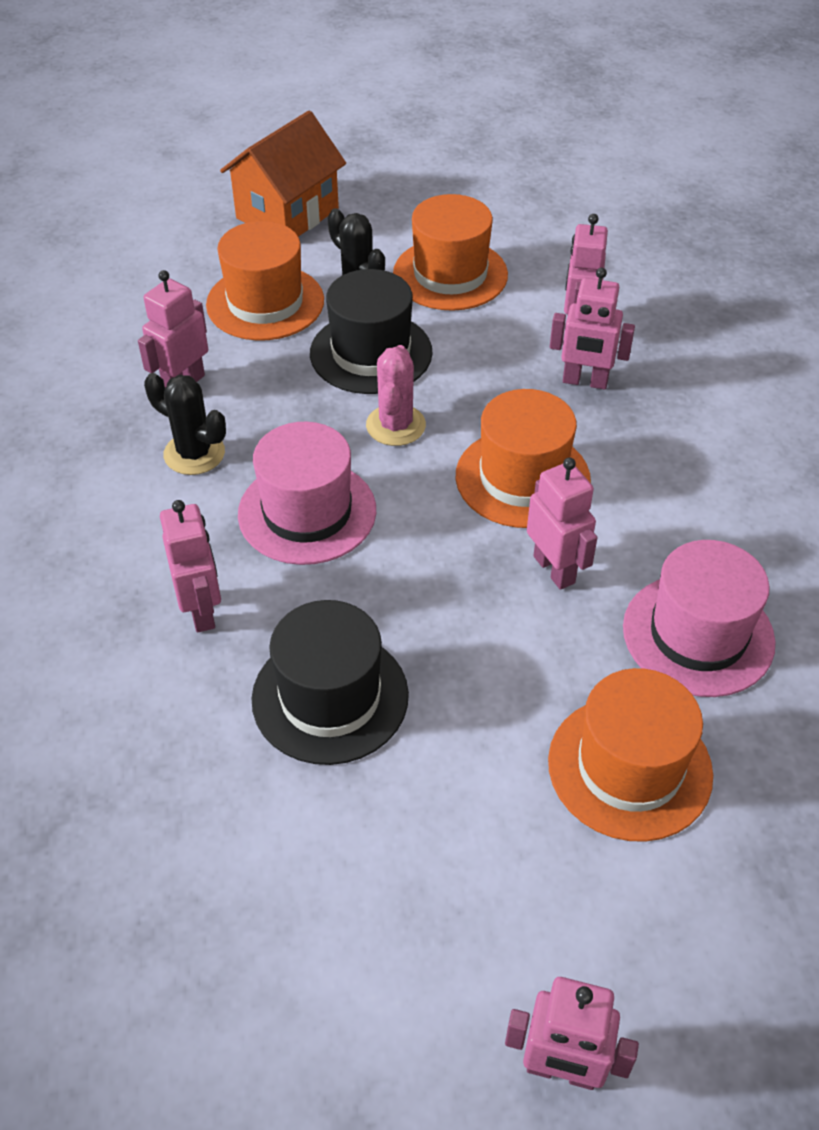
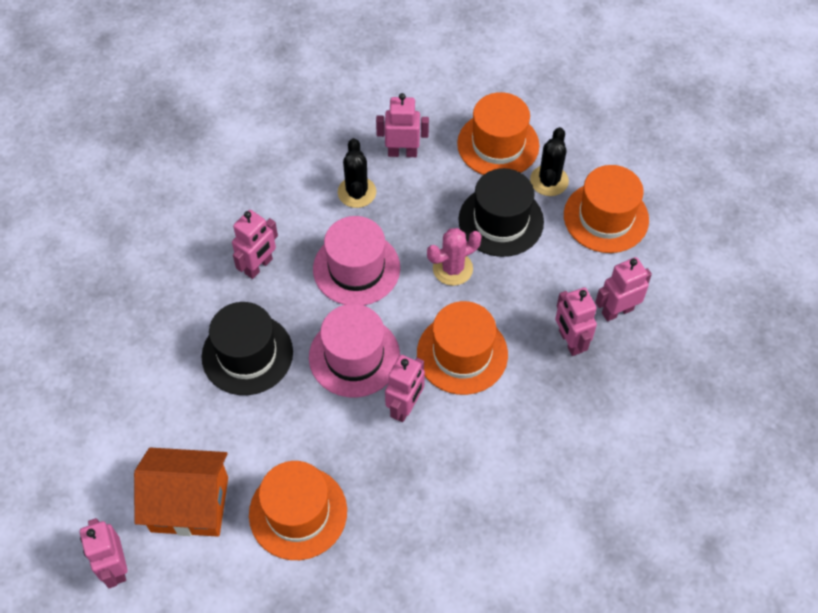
camera: 55 degrees right, 10 degrees up
orange house [220,111,346,237] -> orange house moved to [134,448,228,537]
pink hat [623,540,776,697] -> pink hat moved to [309,304,400,397]

